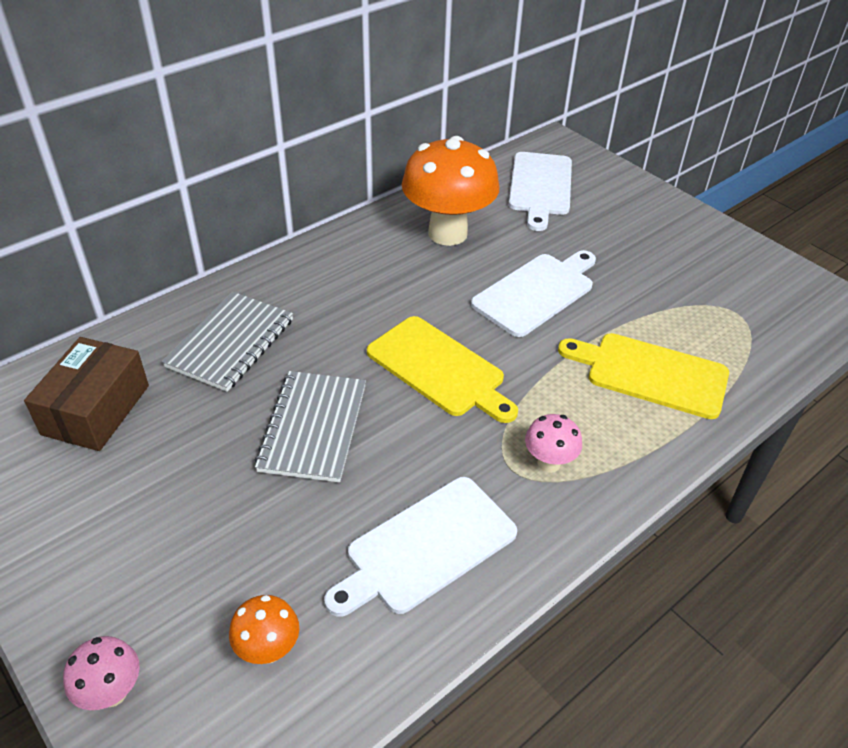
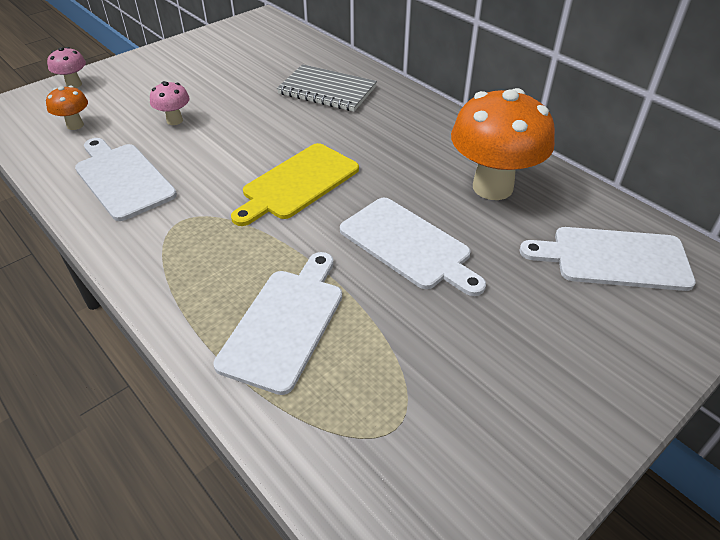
camera: 90 degrees right, 0 degrees up
brown box [24,337,149,451] -> none
grey notebook [255,371,366,482] -> none
pink mushroom [525,414,582,473] -> pink mushroom moved to [150,81,190,125]
yellow cutting board [558,333,729,419] -> white cutting board [213,252,342,395]

